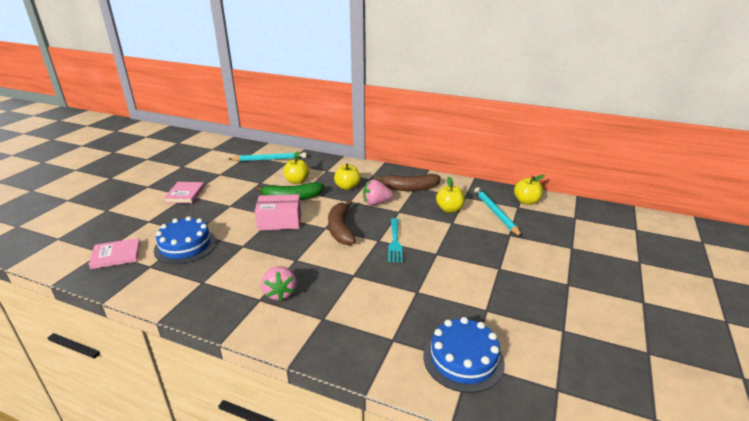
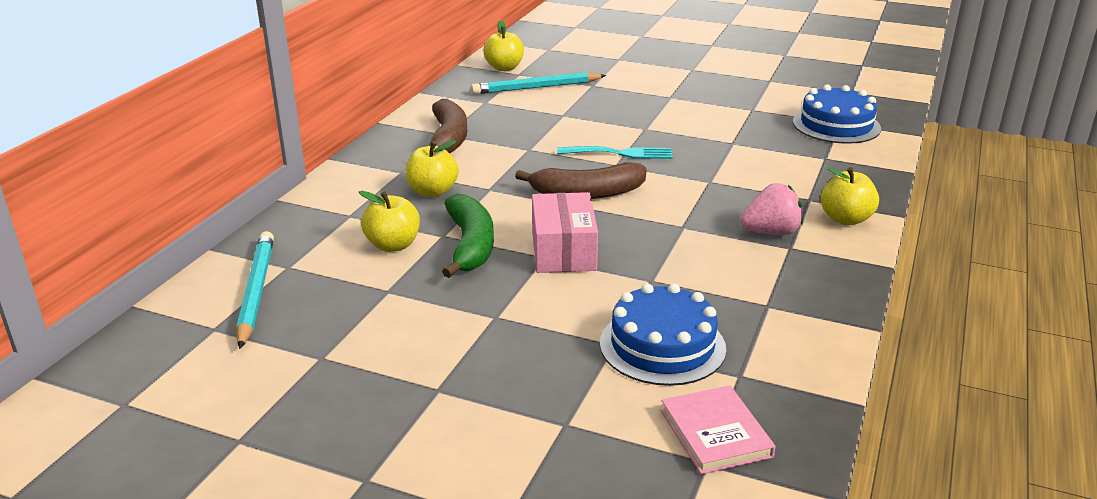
camera: 90 degrees left, 0 degrees up
pink book [164,182,205,204] -> none
pink strawberry [363,179,393,205] -> none
yellow apple [436,177,465,213] -> yellow apple moved to [821,167,879,225]

